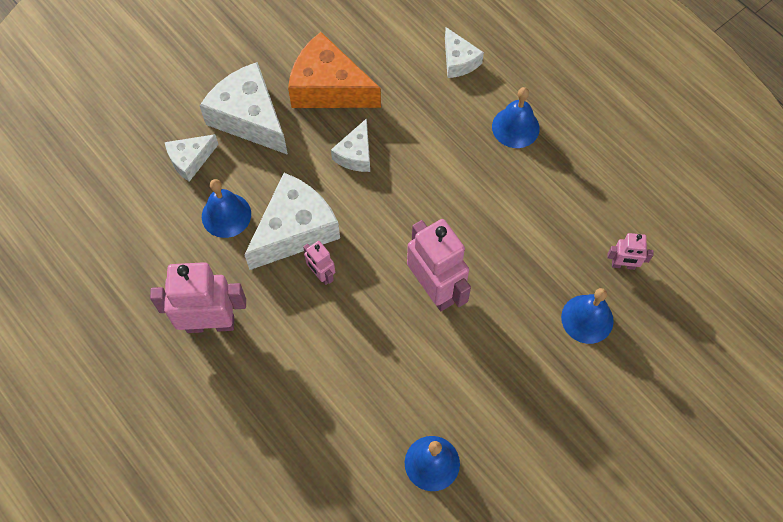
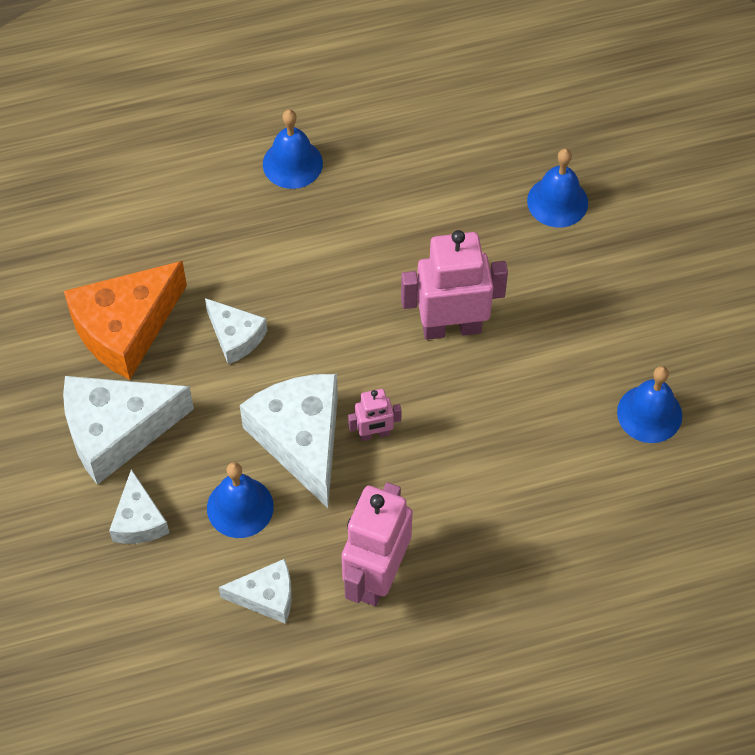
camera: 65 degrees left, 5 degrees down
white cheese [445,27,484,78] -> white cheese moved to [219,559,292,624]
pink robot [607,233,654,270] -> none

